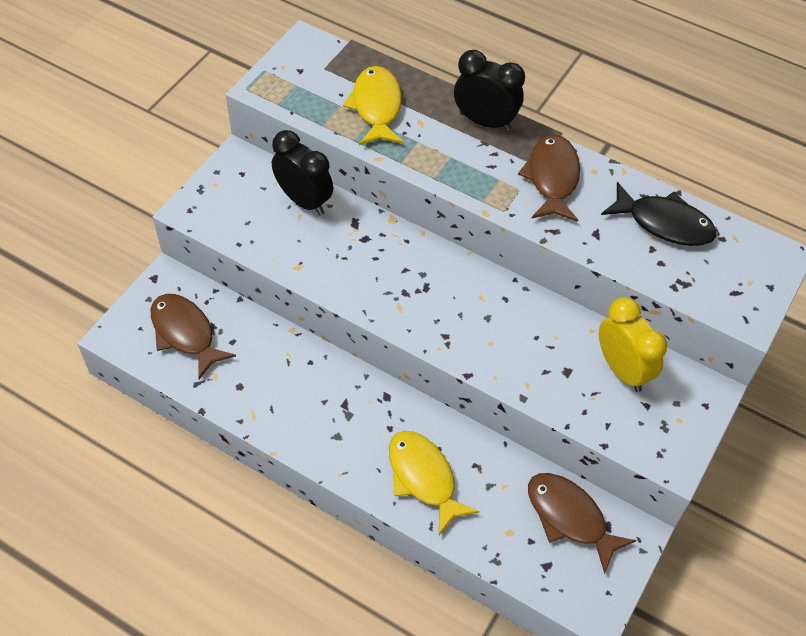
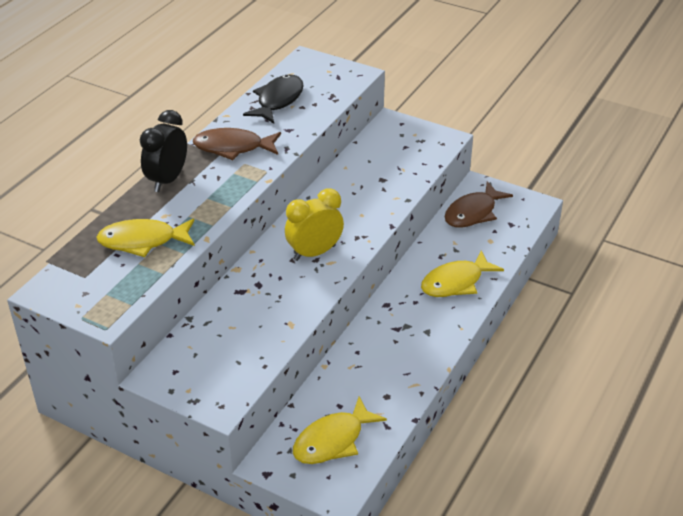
camera: 90 degrees left, 15 degrees down
brown fish [151,294,236,379] -> yellow fish [293,396,387,464]
black clock [272,130,333,215] -> none
yellow clock [599,297,667,392] -> yellow clock moved to [285,189,344,261]

